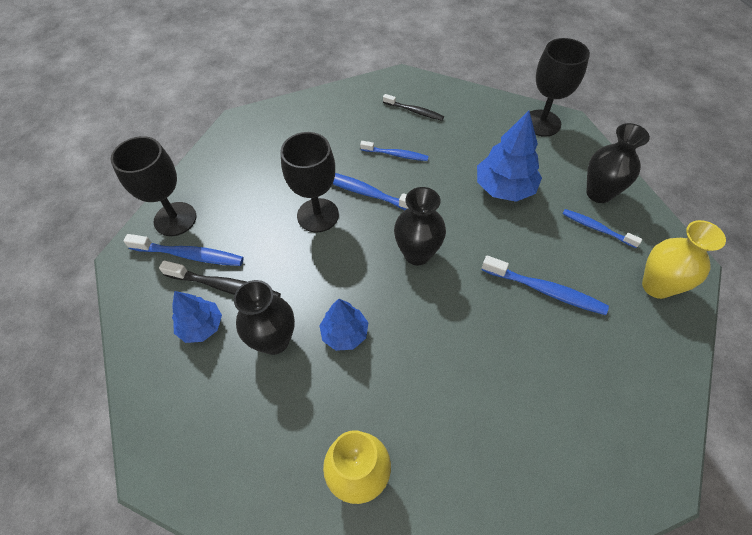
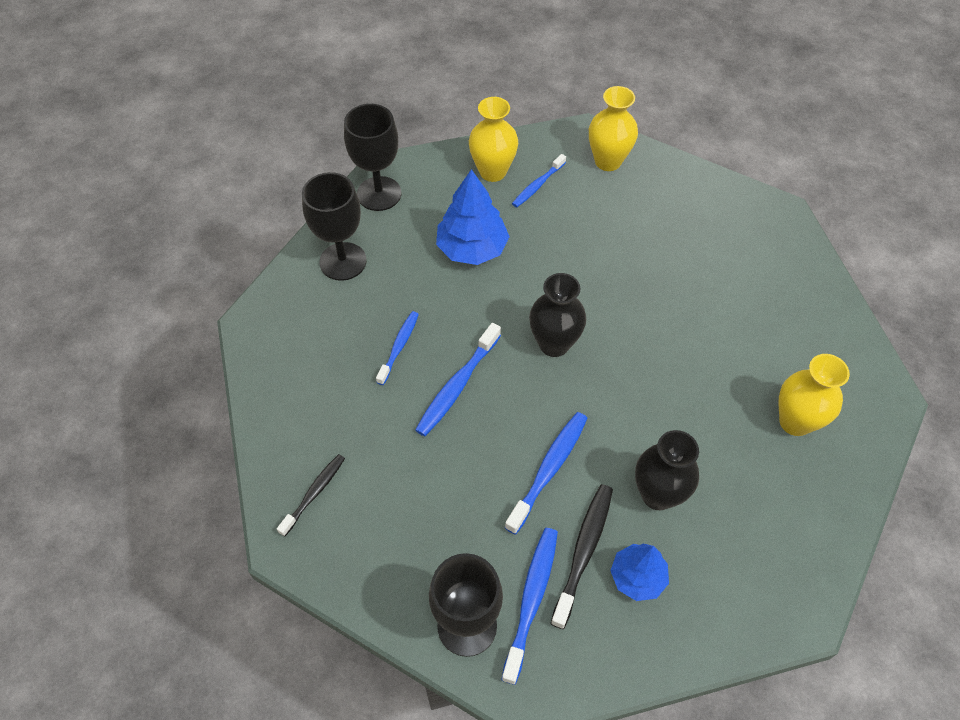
camera: 85 degrees left, 0 degrees up
black goblet [281,132,339,233] -> black goblet moved to [302,172,367,281]
blue tree [319,299,368,351] -> none
black toothbrush [383,94,444,121] -> black toothbrush moved to [277,454,345,536]
blue toothbrush [482,255,609,315] -> blue toothbrush moved to [505,412,588,535]
black vase [586,123,650,203] -> yellow vase [469,97,518,182]

